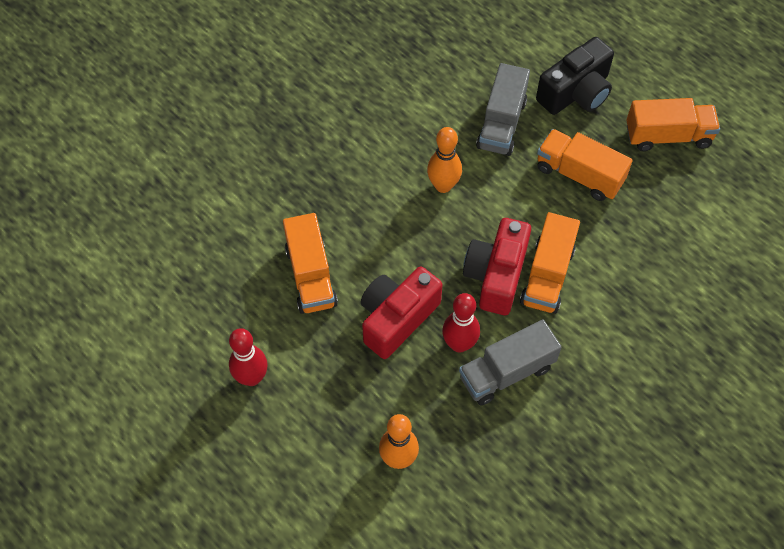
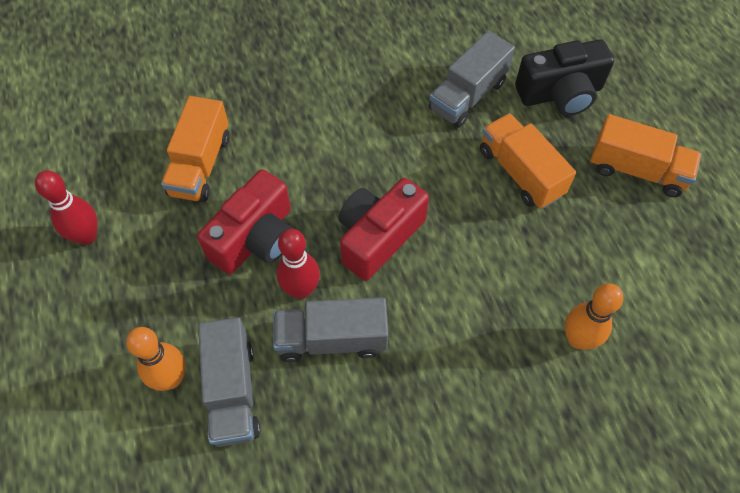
camera: 25 degrees right, 0 degrees up
red camera [361,266,443,359] -> red camera turned 150 degrees clockwise [197,170,292,274]
orange bowling pin [427,127,462,193] -> orange bowling pin moved to [565,283,623,350]
orange truck [520,212,580,314] -> none
none -> grey truck [198,317,260,447]

